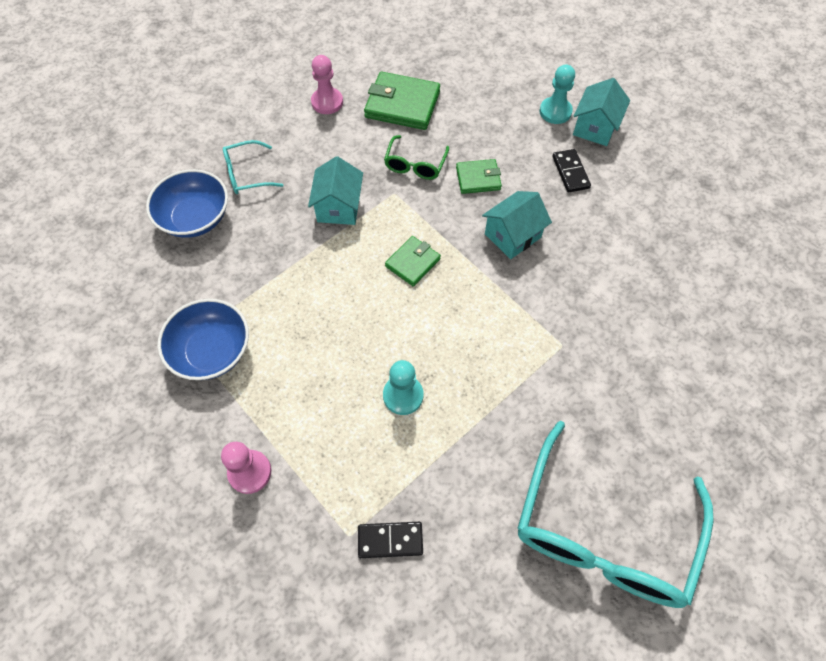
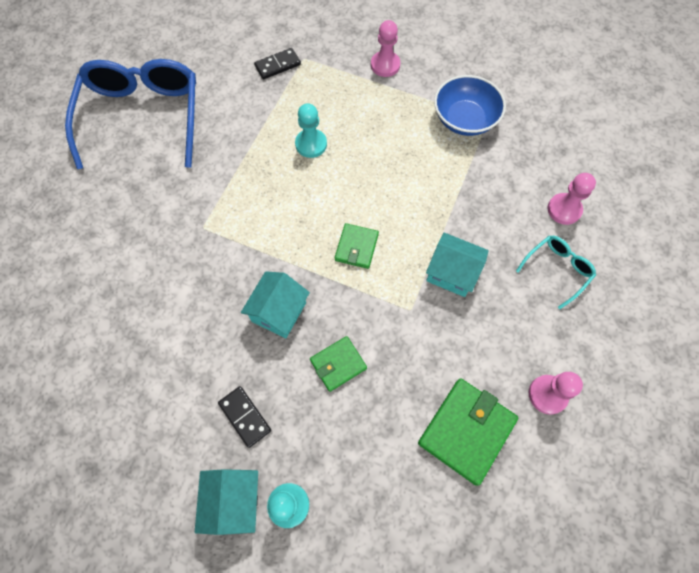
camera: 155 degrees right, 5 degrees up
blue bowl [146,169,228,238] -> pink pawn [547,173,596,225]
turquoise house [308,156,363,225] -> turquoise house turned 45 degrees counterclockwise [426,233,489,297]
green wallet [364,72,440,130] -> green wallet turned 45 degrees counterclockwise [418,378,518,486]
green glasses [384,135,449,180] -> none
turquoise glasses [517,421,714,608] -> blue glasses [65,59,196,169]

